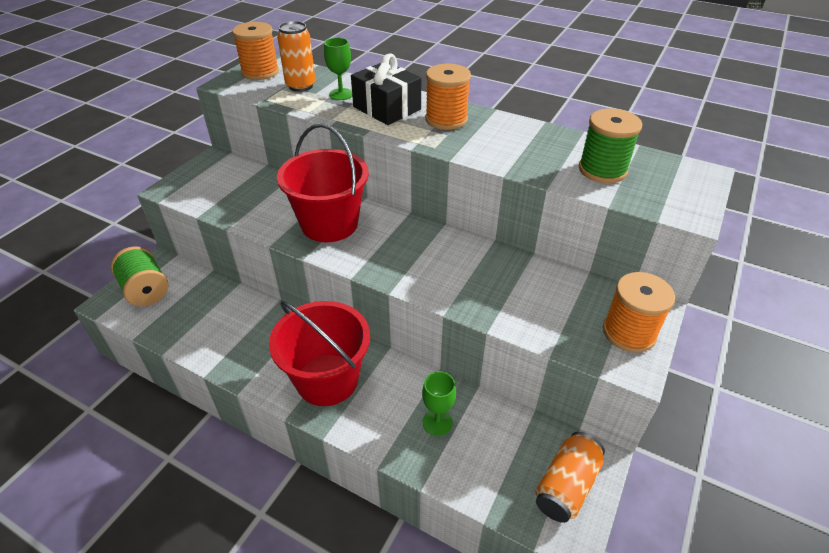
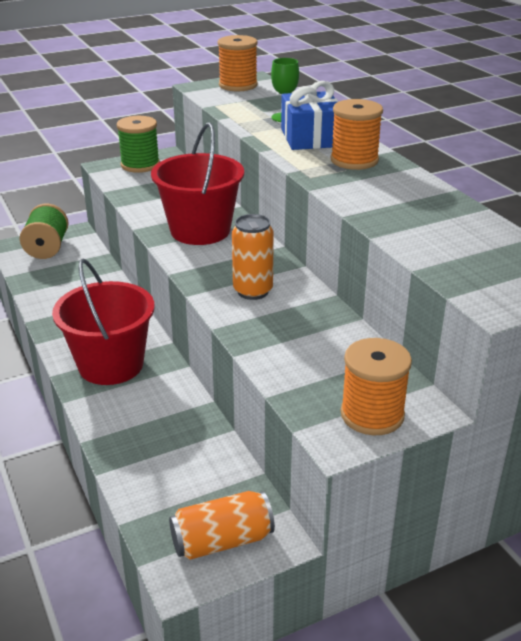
camera: 35 degrees right, 10 degrees down
orange can [277,21,315,92] -> orange can moved to [232,214,274,300]
black gift [351,53,421,125] -> blue gift [281,81,338,150]
green goblet [422,371,456,436] -> none
green spool [579,108,642,183] -> green spool moved to [117,116,160,173]

